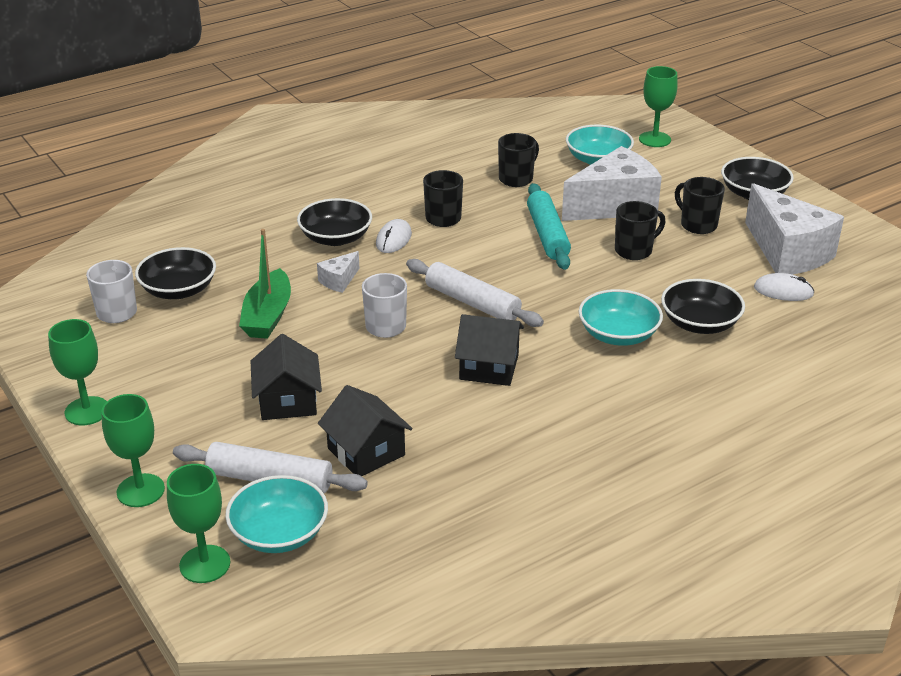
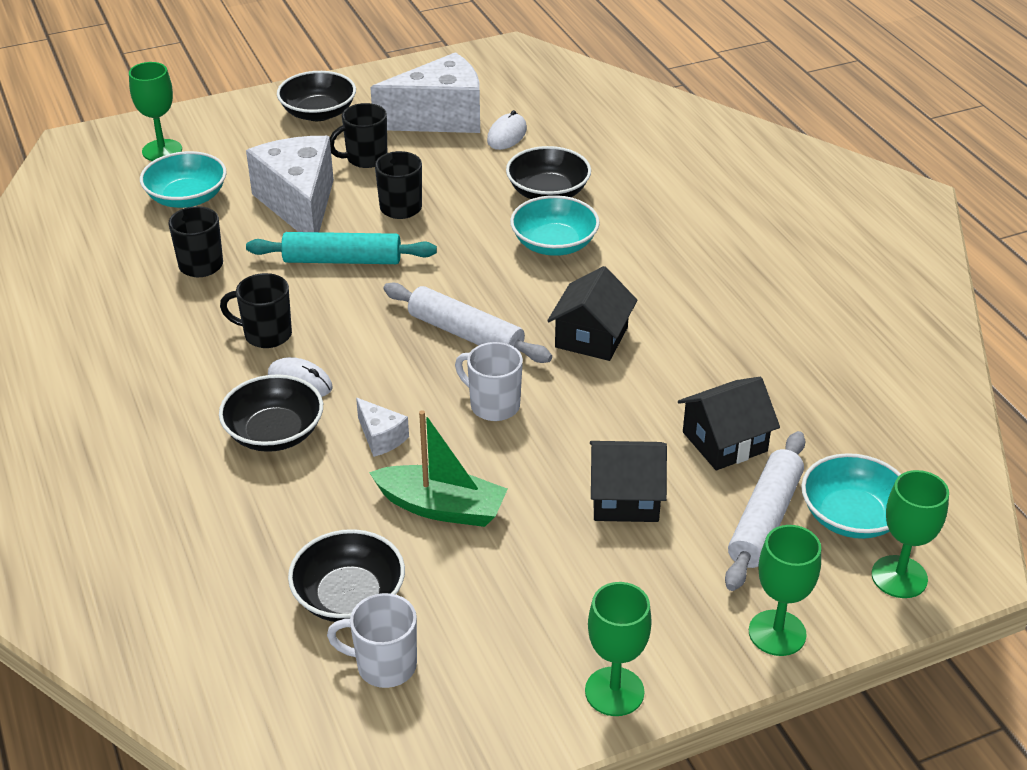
camera: 80 degrees left, 5 degrees up
white rolling pin [406,259,544,327] -> white rolling pin turned 75 degrees clockwise [383,282,552,363]

